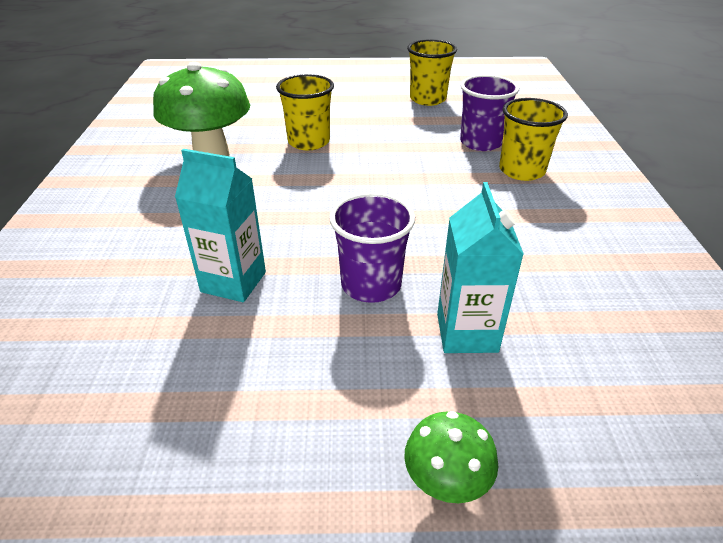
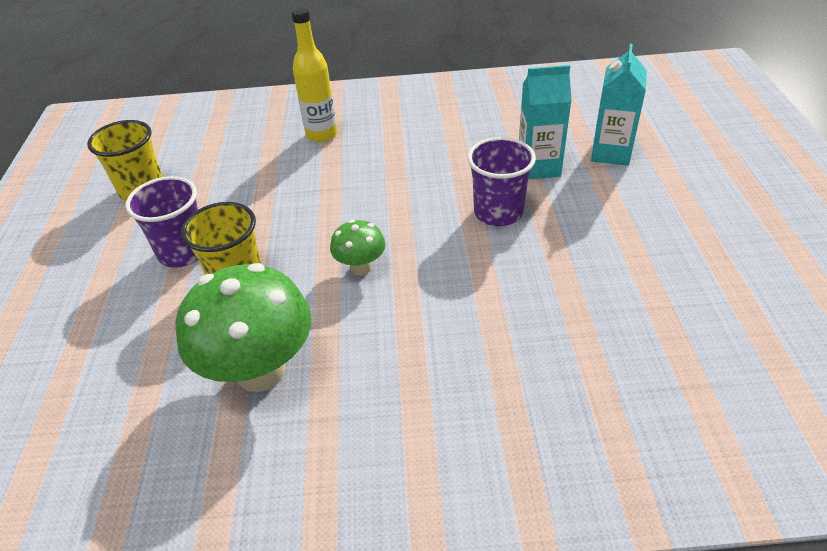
camera: 90 degrees left, 5 degrees up
turquoise carton [175,149,266,302] -> turquoise carton moved to [591,44,647,166]
green mushroom [404,411,498,503] -> green mushroom moved to [330,220,386,276]
purple cup [460,75,519,151] -> purple cup moved to [125,176,198,268]
yellow cup [499,98,568,181] -> yellow bottle [291,7,338,142]

